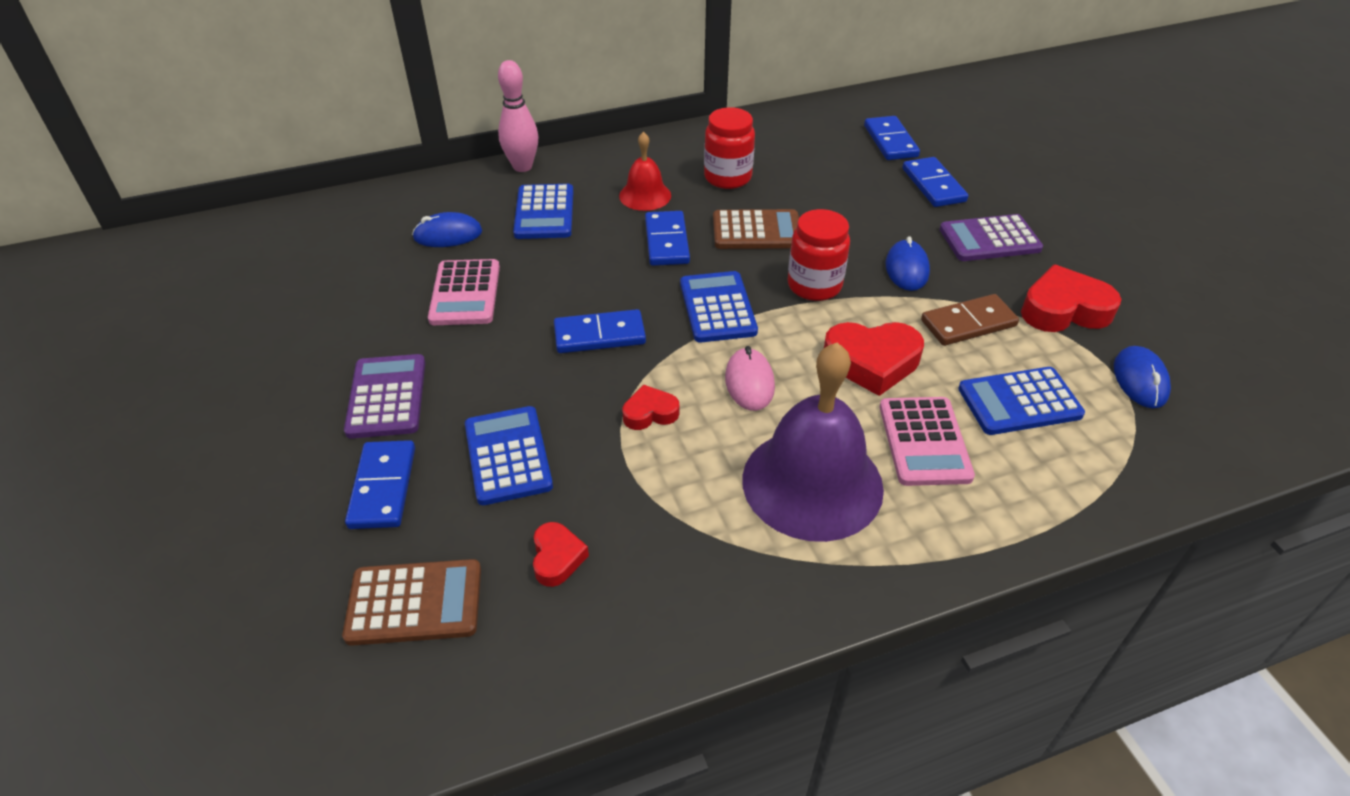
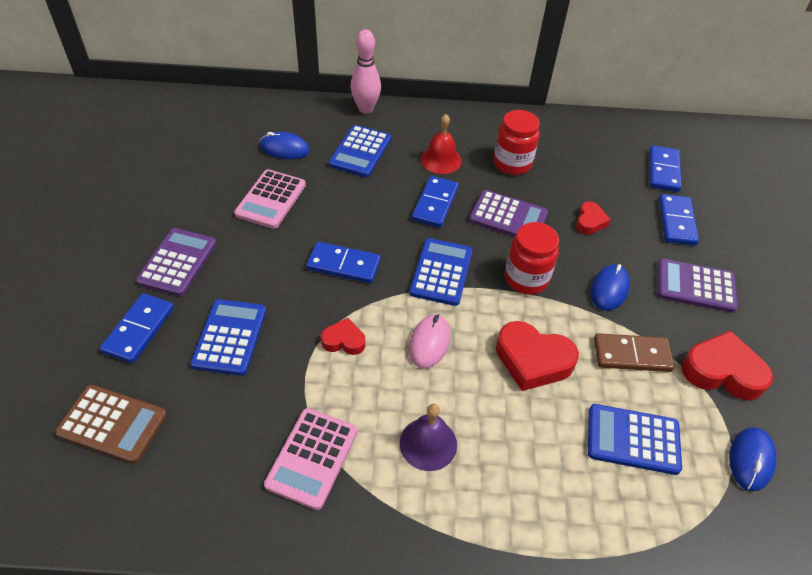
camera: 20 degrees right, 5 degrees up
red heart [533,522,589,587] -> red heart moved to [576,201,611,235]
brown calculator [713,209,799,249] -> purple calculator [469,190,548,237]
purple bell [742,343,884,542] -> purple bell [400,404,457,471], size x0.51
pink calculator [880,397,975,486] -> pink calculator moved to [264,408,357,510]

